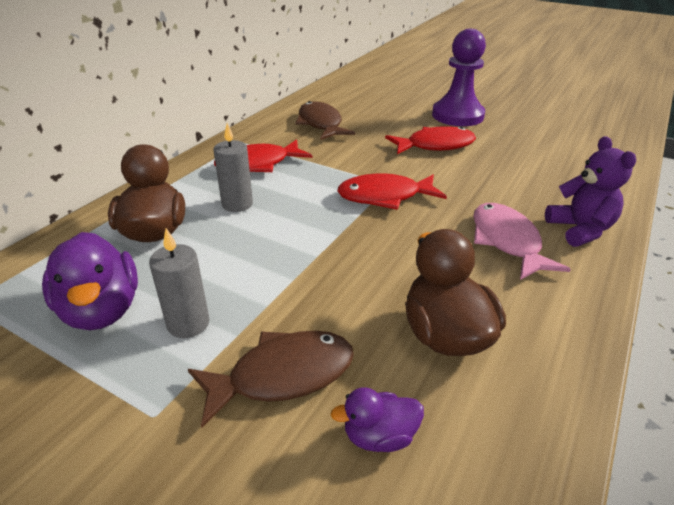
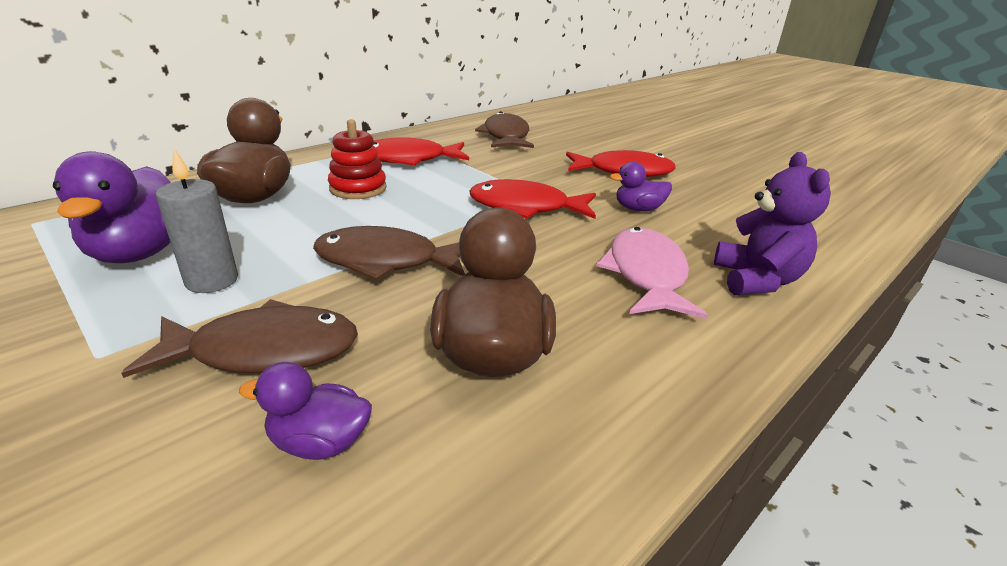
camera: 15 degrees right, 5 degrees down
grey candle [213,123,253,212] -> red stacking toy [328,119,387,199]
purple pawn [432,29,486,126] -> none
none -> brown fish [313,226,465,281]
none -> purple duck [610,162,672,211]

